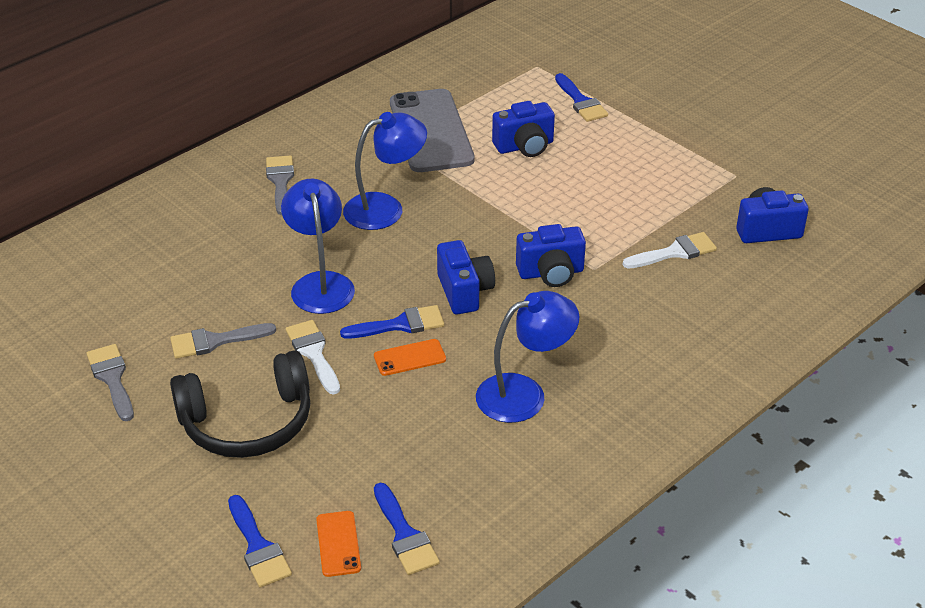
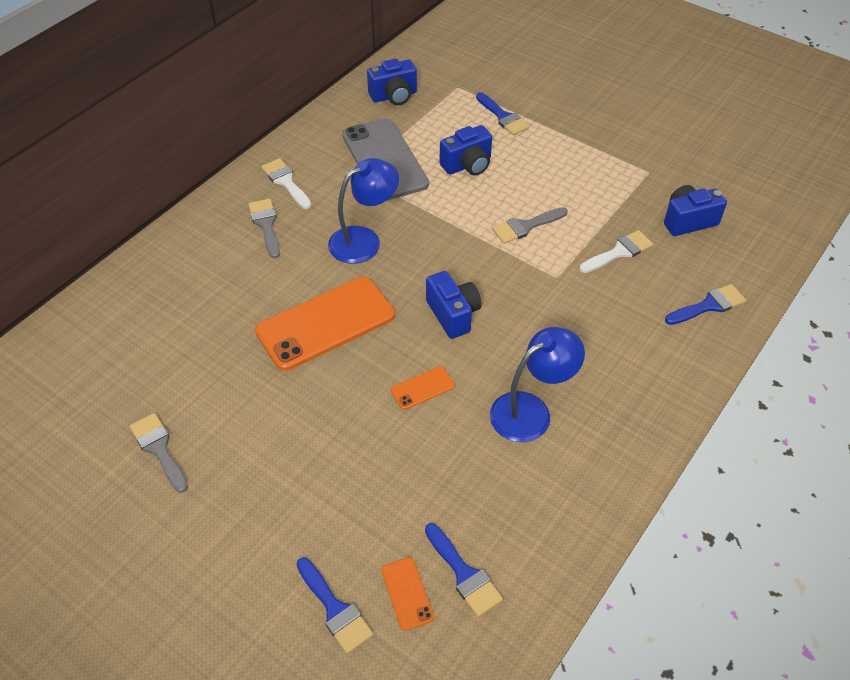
camera: 10 degrees left, 10 degrees up
grey brush [170,323,276,359] -> grey brush moved to [492,207,568,244]
black headphones [170,350,310,458] -> none
blue lamp [281,179,355,314] -> orange phone [255,277,395,371]
white brush [286,320,340,395] -> white brush moved to [261,158,311,209]
blue brush [340,305,444,339] -> blue brush moved to [665,284,746,325]
blue camera [516,224,586,287] -> blue camera moved to [367,59,417,105]

